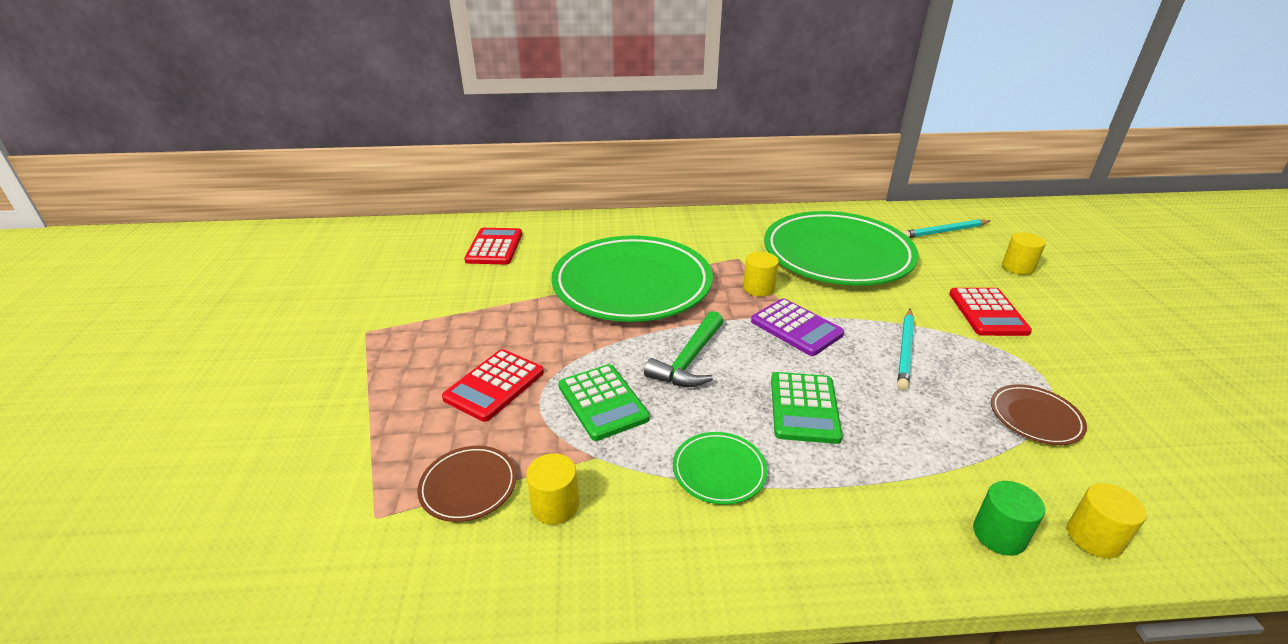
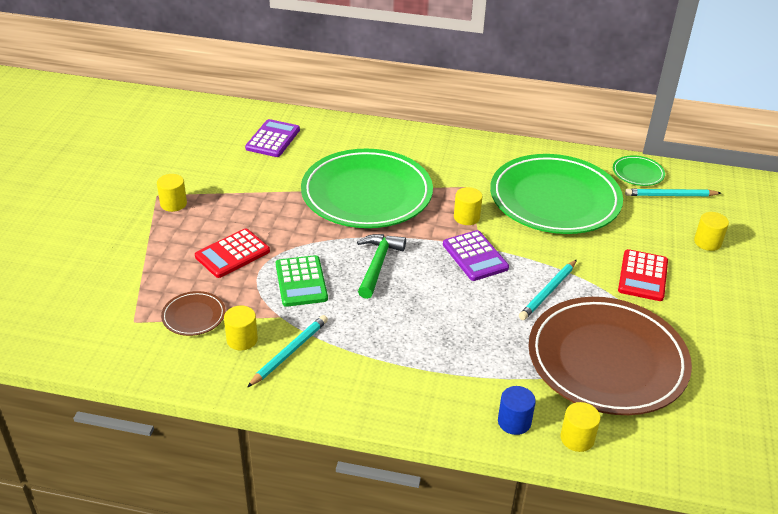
camera: 15 degrees right, 5 degrees up
red calculator [464,228,522,265] -> purple calculator [245,119,300,157]
green hammer [644,311,723,387] -> green hammer turned 150 degrees clockwise [357,234,406,299]
green plate [673,432,767,505] -> green plate moved to [613,155,665,186]
green calculator [771,372,843,444] -> none
green cylinder [973,481,1045,556] -> blue cylinder [498,386,536,435]
brown plate [991,384,1087,445] -> brown plate [528,297,692,415], size x2.44
none -> yellow cylinder [157,174,187,212]
none -> turquoise pencil [247,315,328,387]

